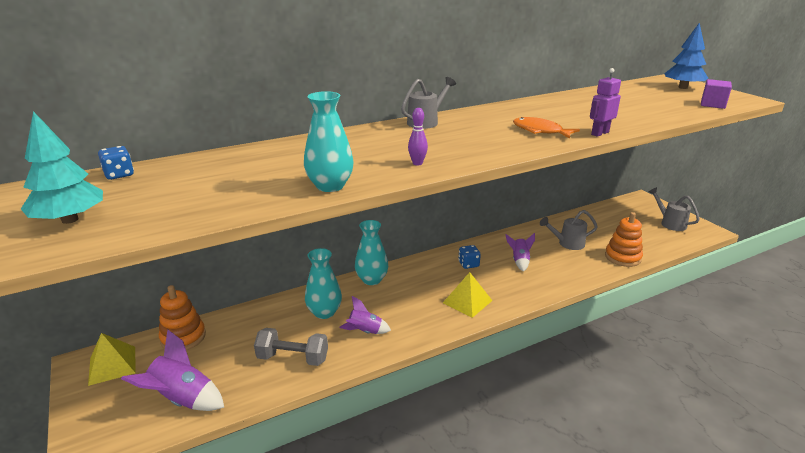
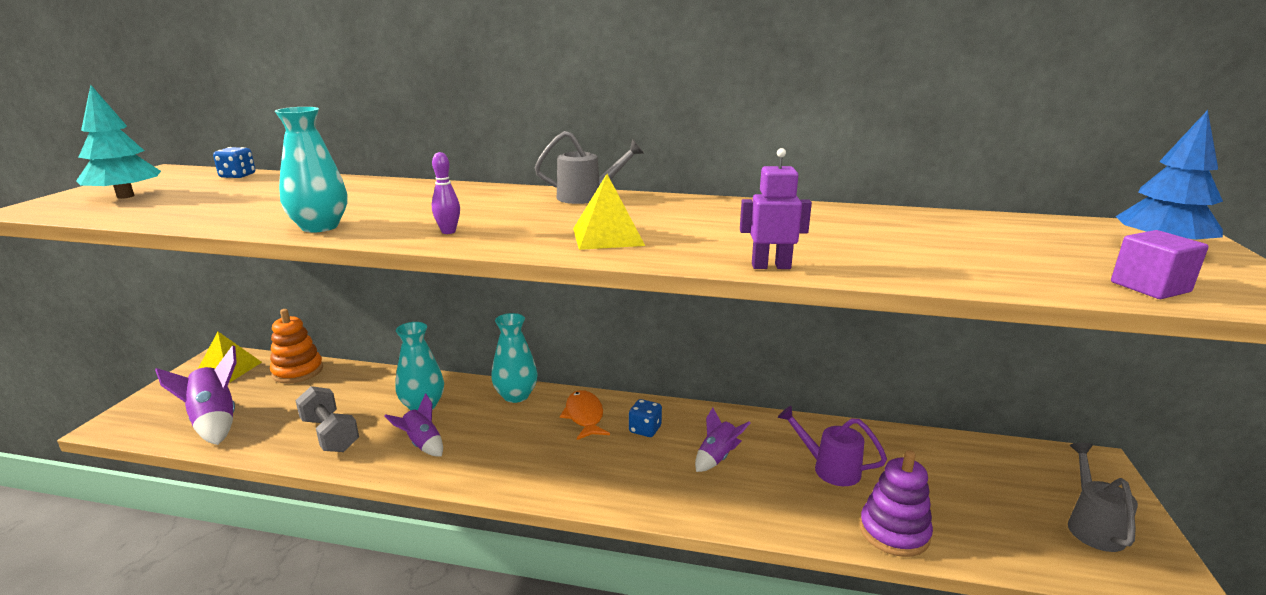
camera: 40 degrees right, 5 degrees down
yellow pyramid [443,272,493,318] -> yellow pyramid moved to [573,174,645,250]
orange fish [513,117,580,139] -> orange fish moved to [560,390,610,440]
grey watering can [540,210,598,250] -> purple watering can [778,406,887,486]
orange stacking toy [605,212,643,267] -> purple stacking toy [859,450,933,557]

